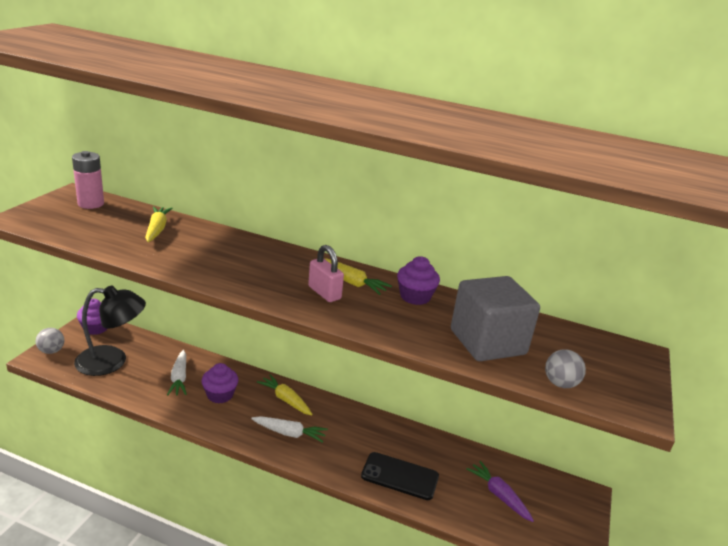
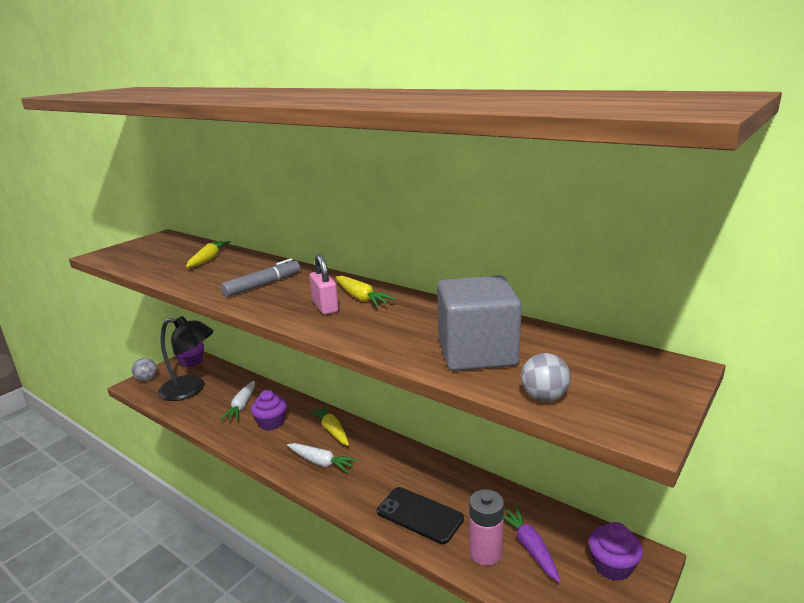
camera: 20 degrees right, 5 degrees down
pink battery [72,151,104,209] -> pink battery moved to [469,489,504,566]
purple cupcake [397,256,440,305] -> purple cupcake moved to [589,522,643,581]
none -> grey marker [221,259,300,297]

